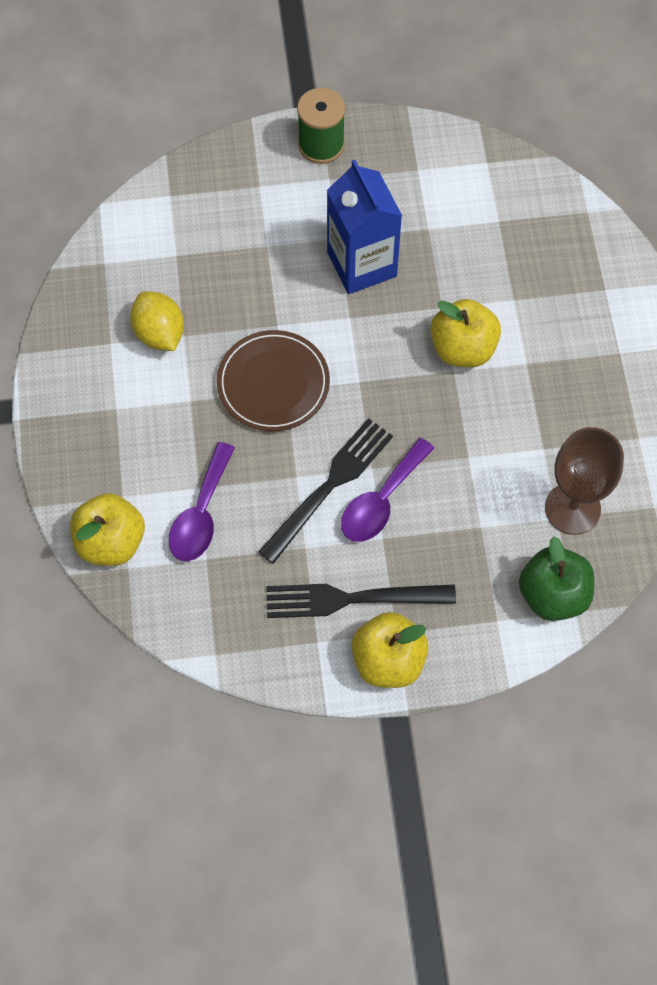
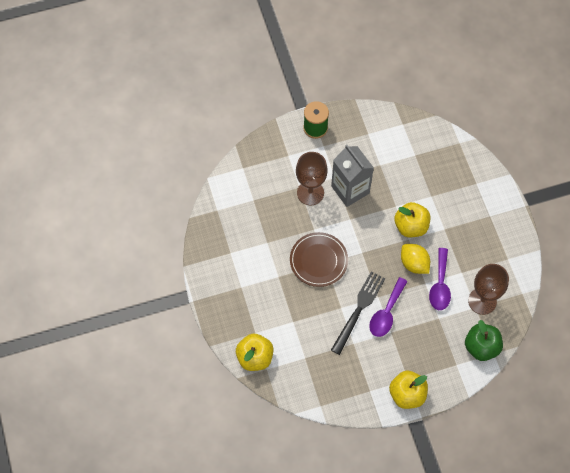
camera: 10 degrees left, 0 degrees up
yellow lemon [130,291,184,351] -> yellow lemon moved to [401,244,430,274]
purple spoon [169,442,235,561] -> purple spoon moved to [429,248,451,310]
black fork [266,584,456,618] -> none
blue carton [327,160,402,294] -> grey carton [331,145,374,207]
none -> brown goblet [296,152,328,205]

